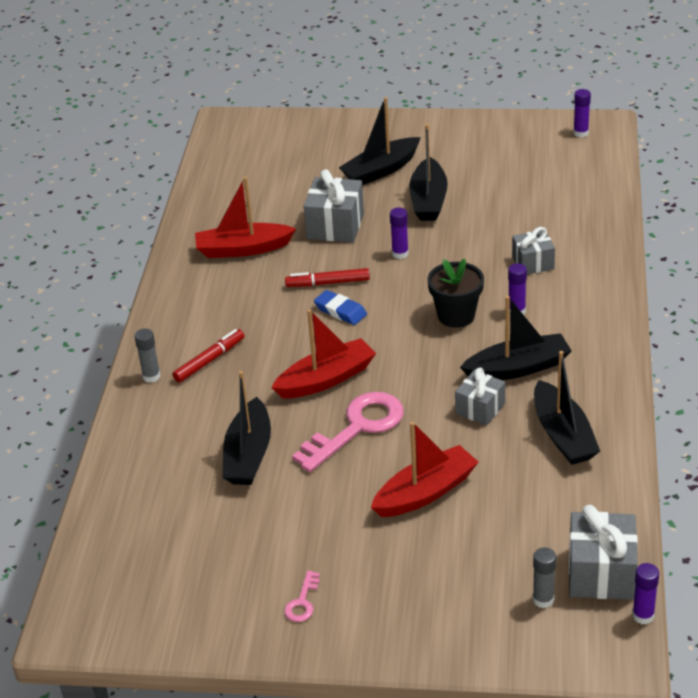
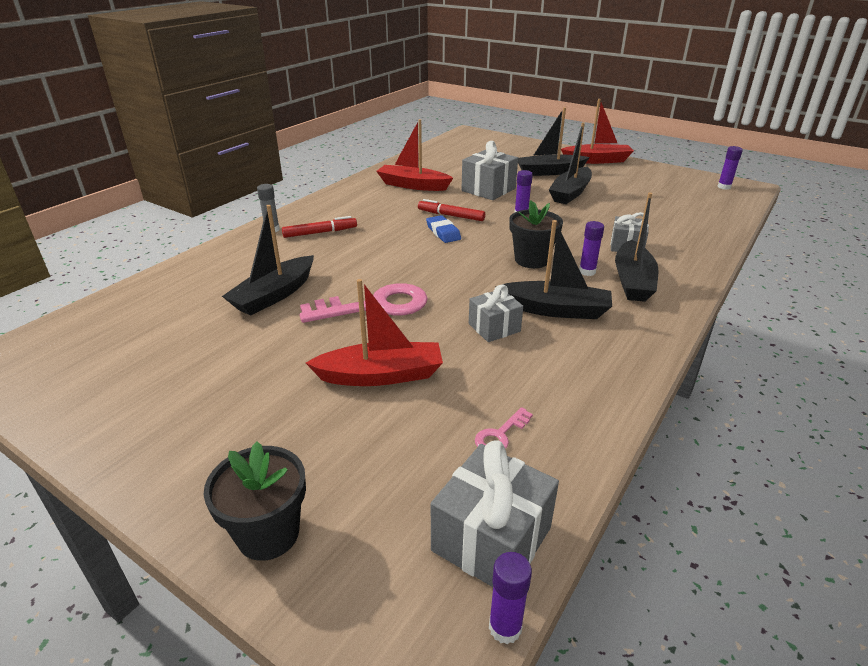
camera: 25 degrees right, 5 degrees down
red boat [271,309,376,399] -> red boat moved to [561,99,634,164]
pink key [284,571,320,622] -> pink key moved to [475,407,533,449]
grey glue stick [533,547,556,608] -> none
black boat [534,351,600,465] -> black boat moved to [615,192,659,302]
none -> black flower pot [204,441,306,561]

